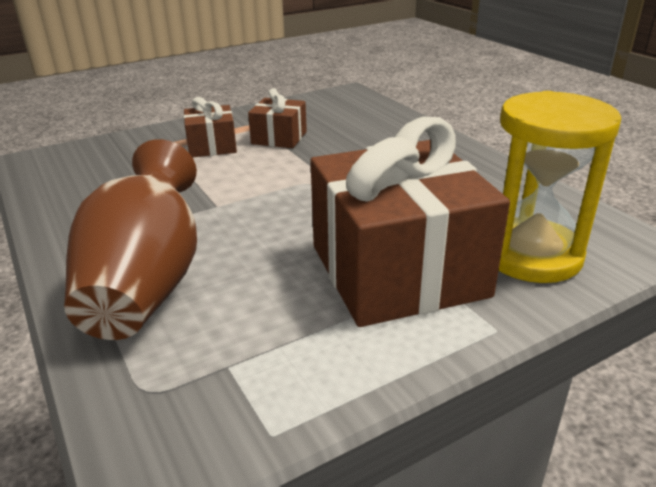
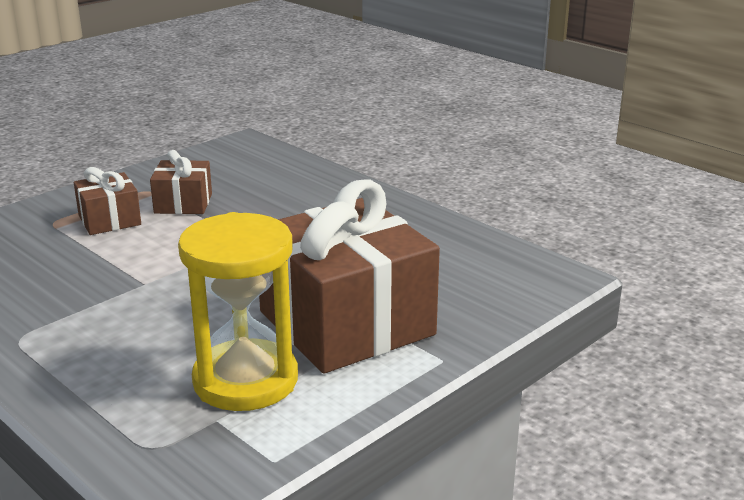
camera: 15 degrees left, 5 degrees down
brown vase [64,139,197,340] -> none
yellow hourglass [499,91,621,283] -> yellow hourglass moved to [178,212,298,411]

